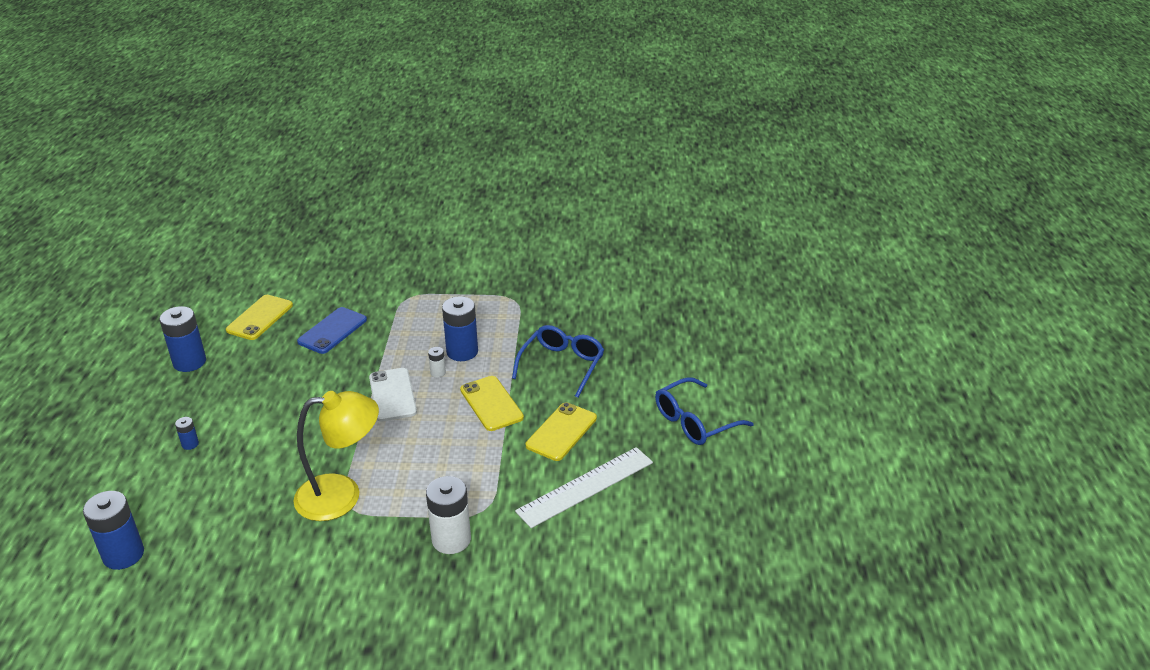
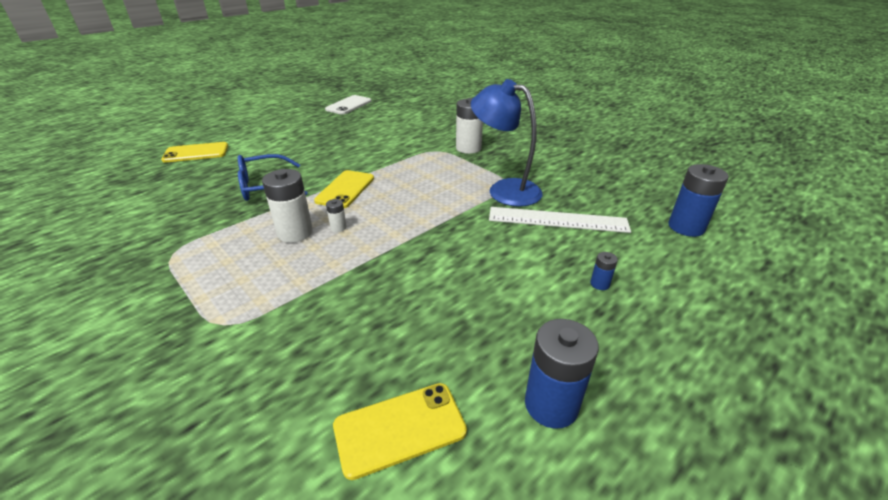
camera: 135 degrees left, 0 degrees up
yellow lamp [293,391,379,521] -> blue lamp [471,79,543,207]
blue phone [297,307,367,354] -> none
white phone [369,368,417,421] -> white phone moved to [325,95,371,115]
blue battery [442,296,478,361] -> white battery [262,169,313,243]
white ruler [515,447,653,528] -> white ruler moved to [489,207,631,233]
yellow phone [526,402,597,461] -> yellow phone moved to [161,142,228,163]
blue glasses [655,377,754,445] -> none

